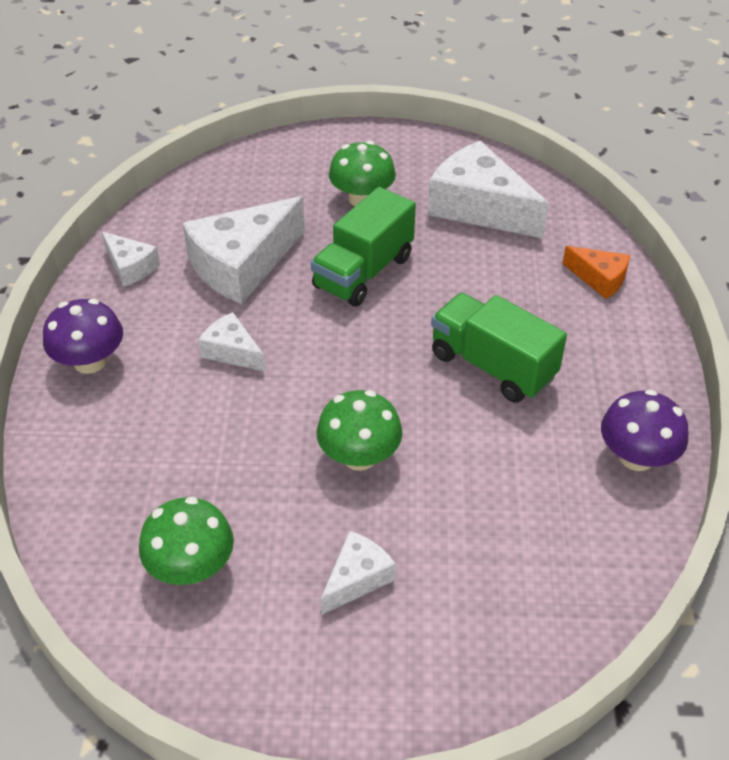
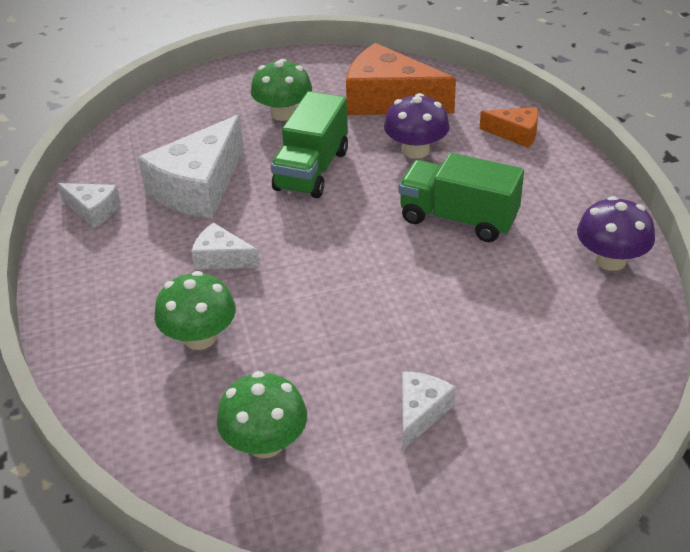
camera: 15 degrees left, 5 degrees down
purple mushroom [43,299,123,374] -> purple mushroom moved to [384,93,450,159]
green mushroom [317,390,402,471] -> green mushroom moved to [155,271,236,350]
white cheese [428,141,549,239] -> orange cheese [346,43,456,115]

